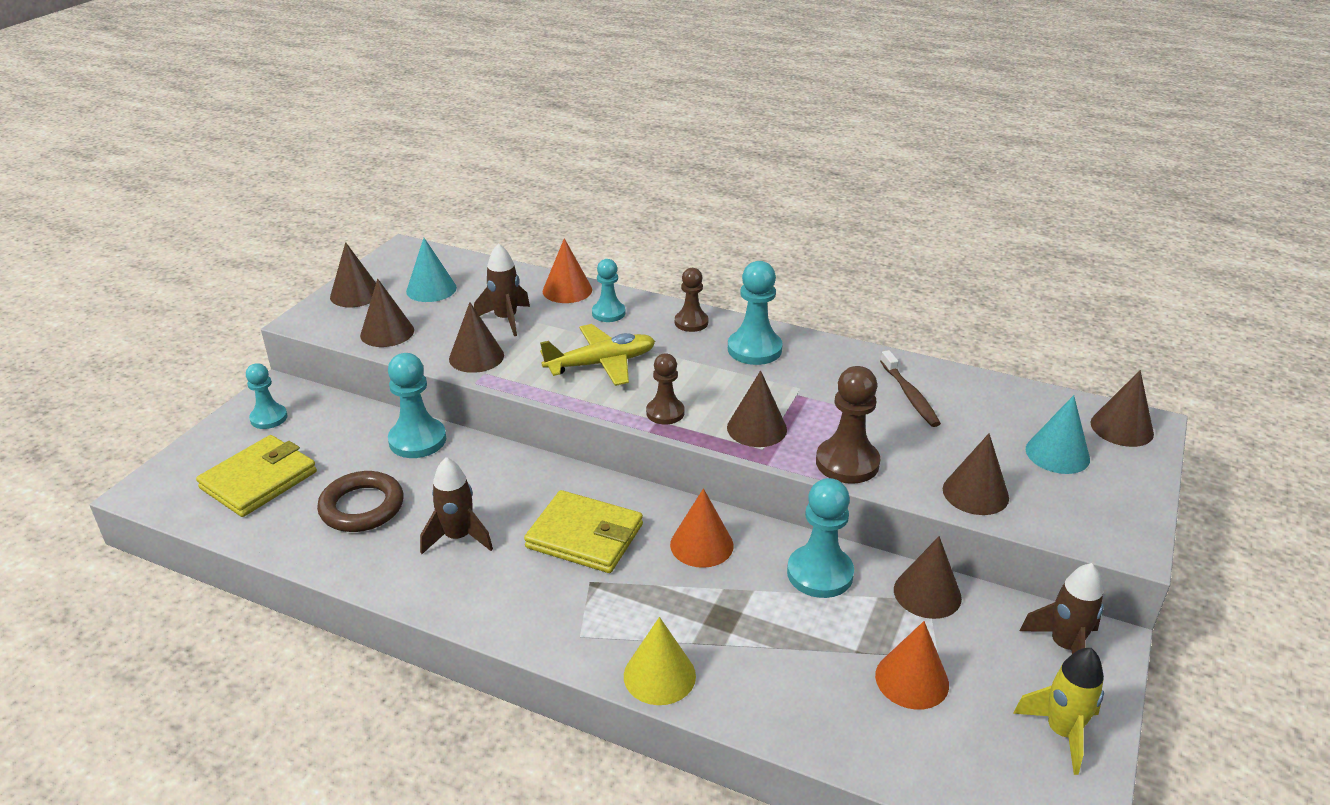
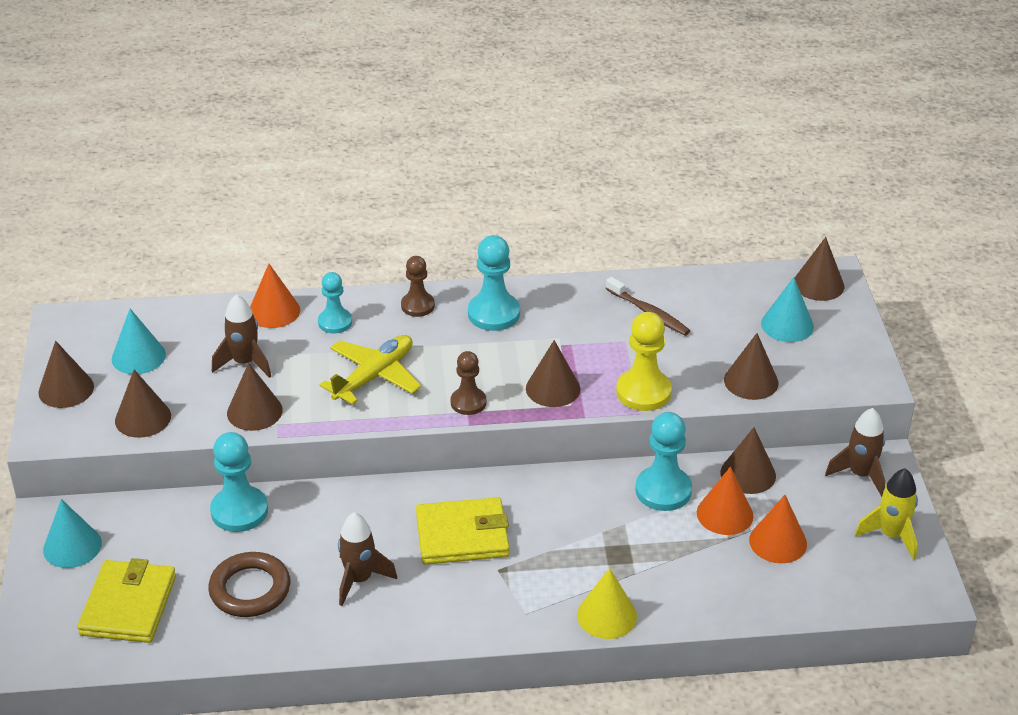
camera: 30 degrees left, 5 degrees up
turquoise pawn [246,363,288,429] -> turquoise cone [43,499,102,568]
orange cone [670,488,734,568] -> orange cone moved to [697,467,754,535]
brown pawn [816,366,880,484] -> yellow pawn [616,312,672,411]

